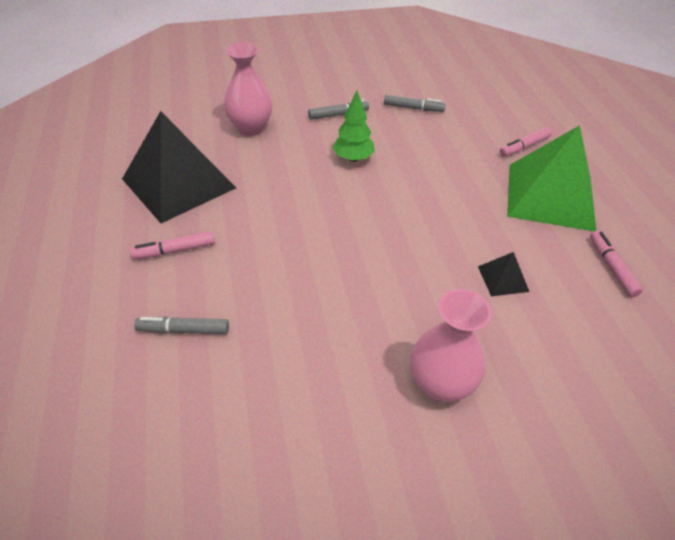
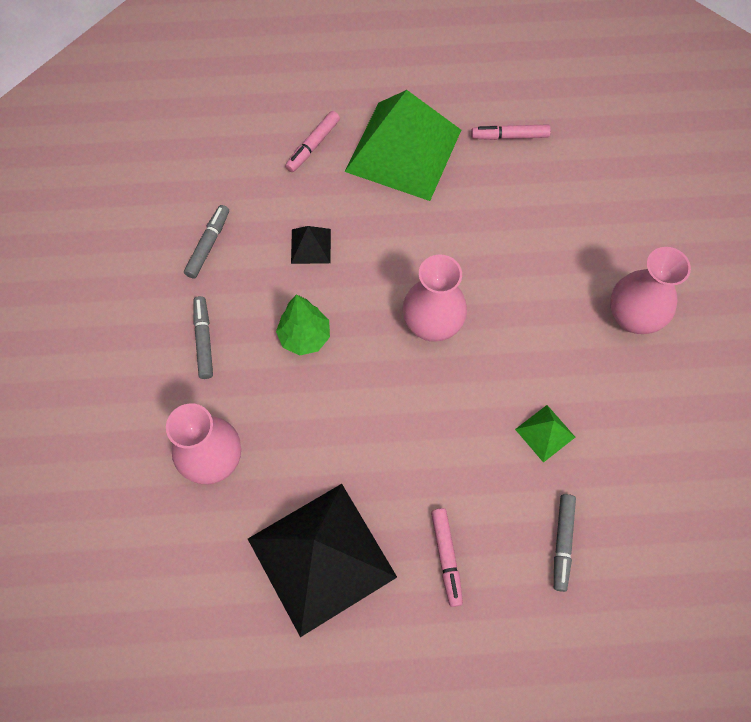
camera: 80 degrees left, 20 degrees up
black pyramid [478,252,529,296] -> black pyramid moved to [291,226,331,264]
pink marker [500,127,552,156] -> pink marker turned 60 degrees clockwise [285,111,340,172]
none -> pink vase [403,255,467,342]
none -> green pyramid [515,405,575,463]

